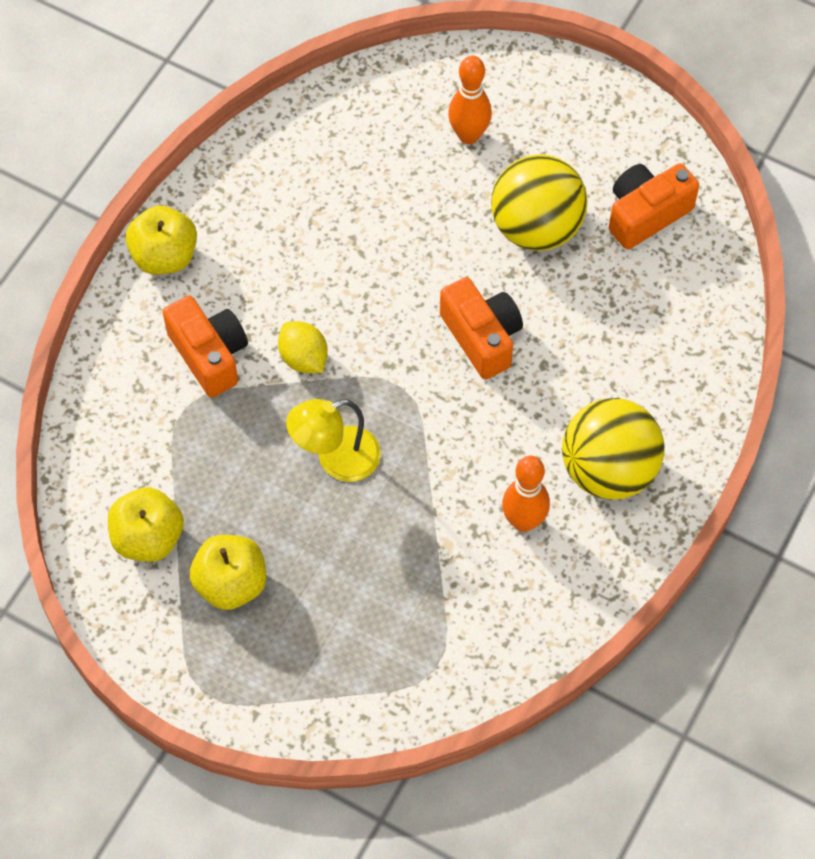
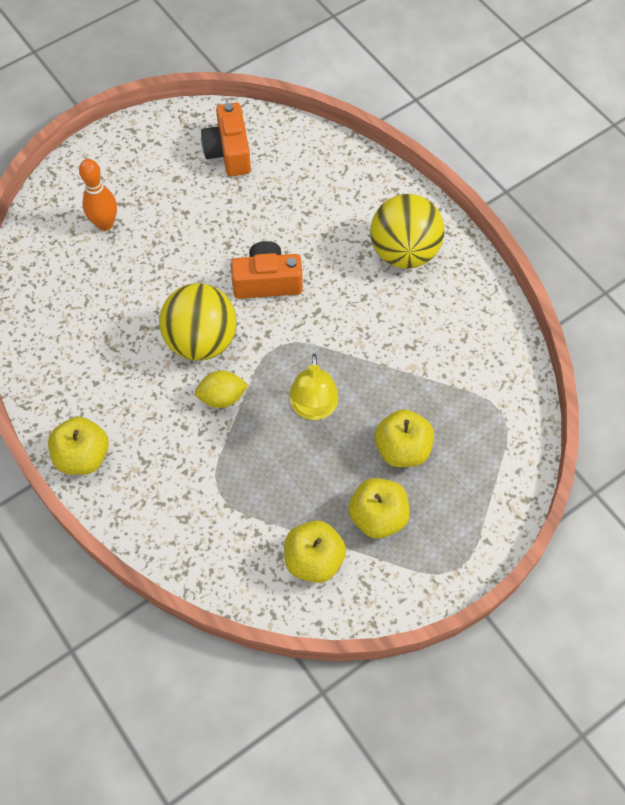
camera: 65 degrees left, 0 degrees up
orange camera [163,296,248,397] -> none
yellow ball [491,154,587,251] -> yellow ball moved to [159,283,237,361]
orange bowling pin [502,456,550,532] -> none
none -> yellow apple [375,409,434,467]

